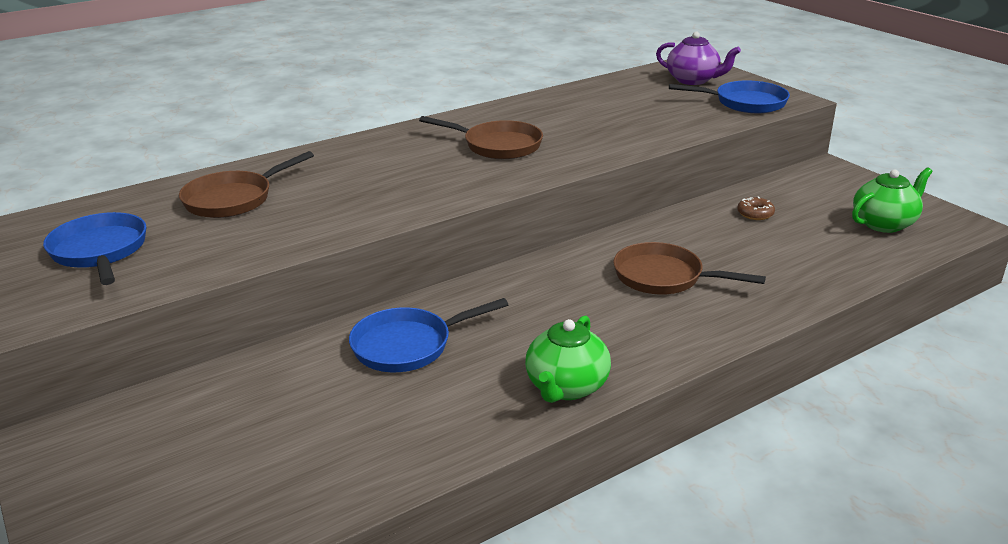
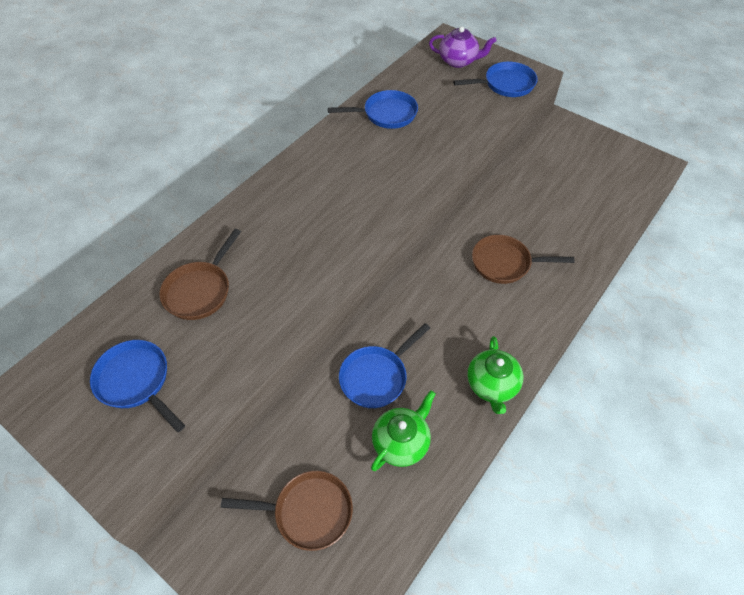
camera: 20 degrees left, 25 degrees up
brown pan [419,116,543,159] -> brown pan moved to [221,471,353,551]
brown donut [737,197,775,220] -> none
green teapot [852,168,932,233] -> green teapot moved to [371,390,436,471]
none -> blue pan [328,90,418,129]

